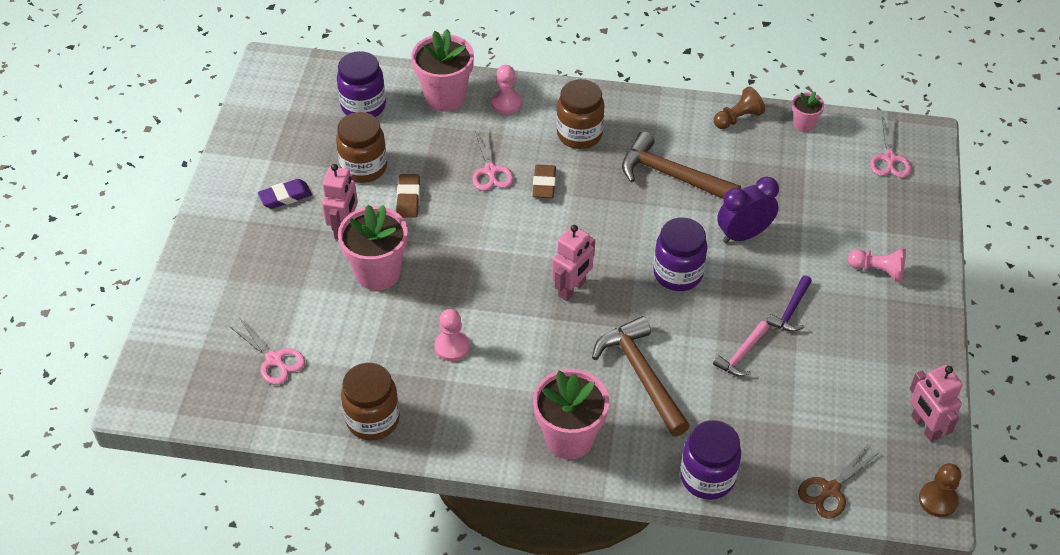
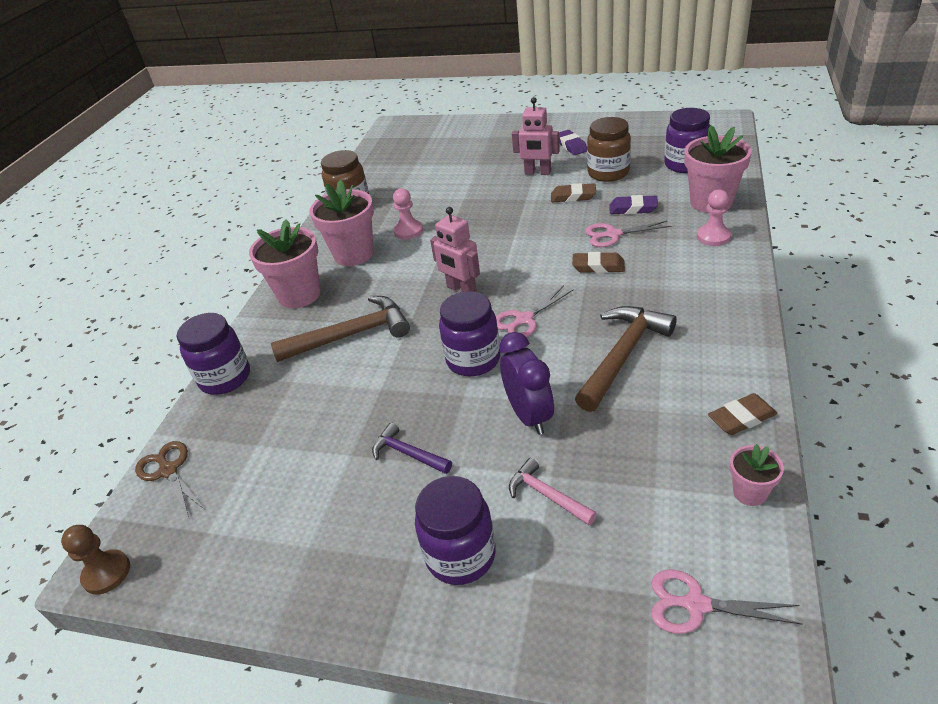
camera: 100 degrees right, 10 degrees down
pink scissors [229,319,305,385] -> pink scissors moved to [496,286,574,337]
pink flower pot [338,205,408,290] -> pink flower pot moved to [310,180,374,266]
brown jar [557,79,605,149] -> none
pink hammer [713,321,770,376] -> pink hammer moved to [509,458,597,525]
brown pawn [714,86,765,129] -> brown eraser [708,393,777,435]
pink pawn [848,248,906,282] -> purple jar [415,476,496,585]
pink robot [910,365,963,442] -> none
none -> purple eraser [609,195,658,214]

